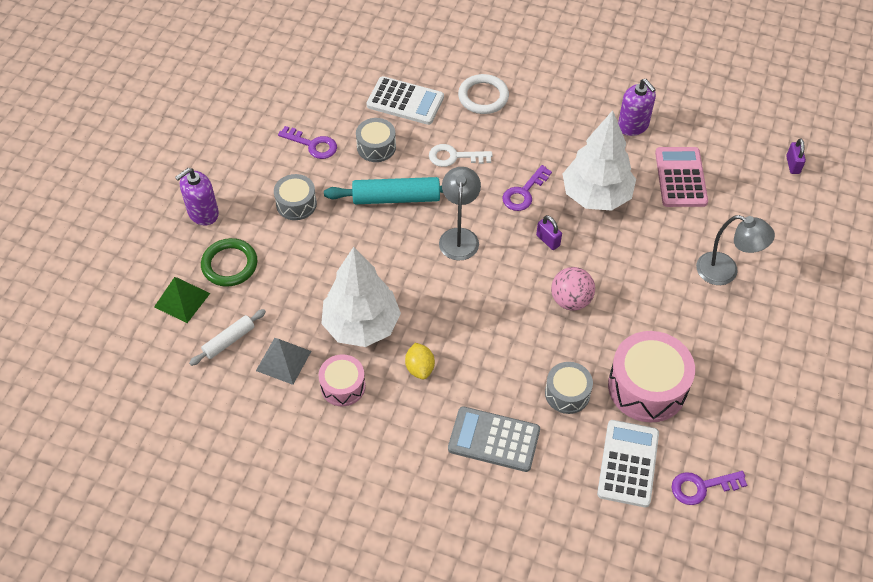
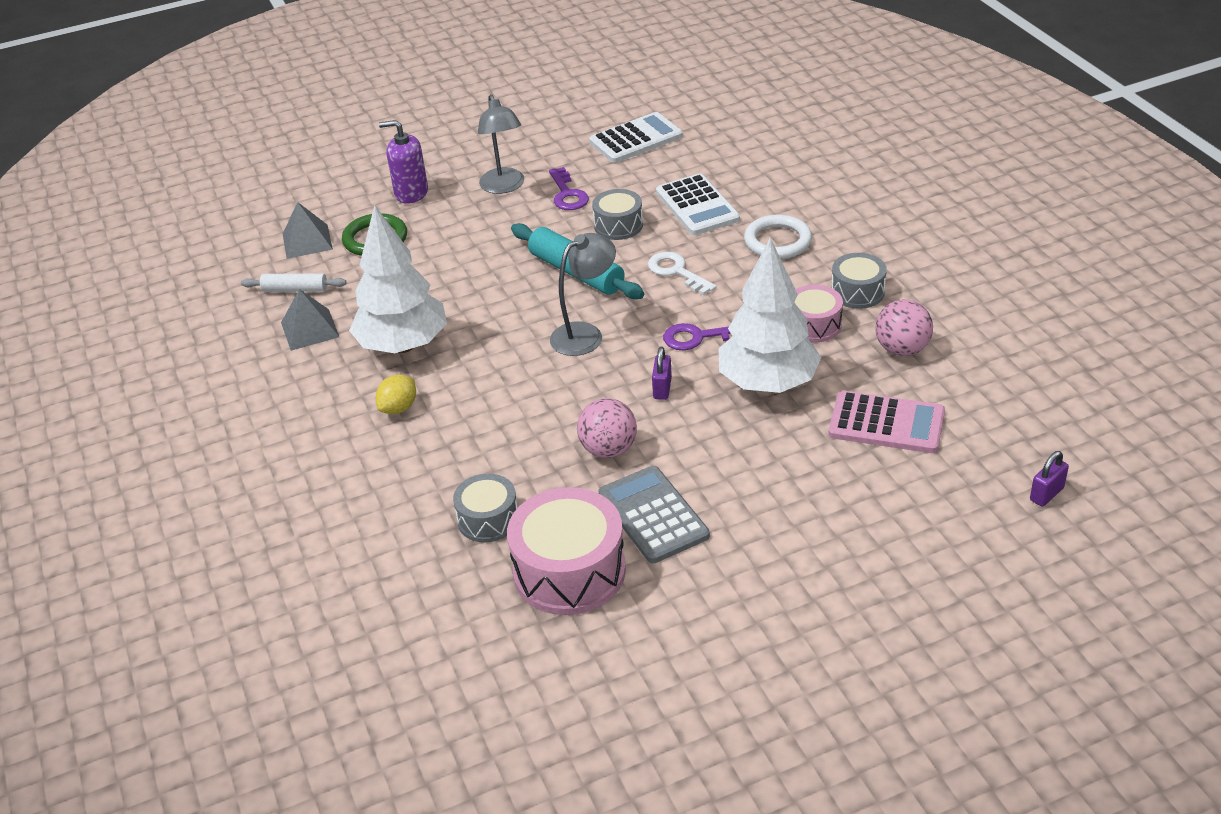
camera: 50 degrees right, 15 degrees down
green pyramid [154,277,210,323] -> grey pyramid [283,202,333,259]
grey drum [274,174,317,220] -> grey drum moved to [831,253,887,309]
pink drum [319,354,366,406] -> pink drum moved to [794,285,843,342]
grey calculator [448,406,540,472] -> grey calculator moved to [599,466,710,563]
white calculator [597,420,659,507] -> white calculator moved to [589,112,683,163]
purple soap dispenser [618,79,656,136] -> pink ball [875,299,933,356]
pink calculator [655,147,708,207] -> pink calculator turned 60 degrees clockwise [828,391,945,453]
purple key [671,471,747,505] -> none
grey lamp [696,215,775,285] -> grey lamp moved to [478,94,524,194]

